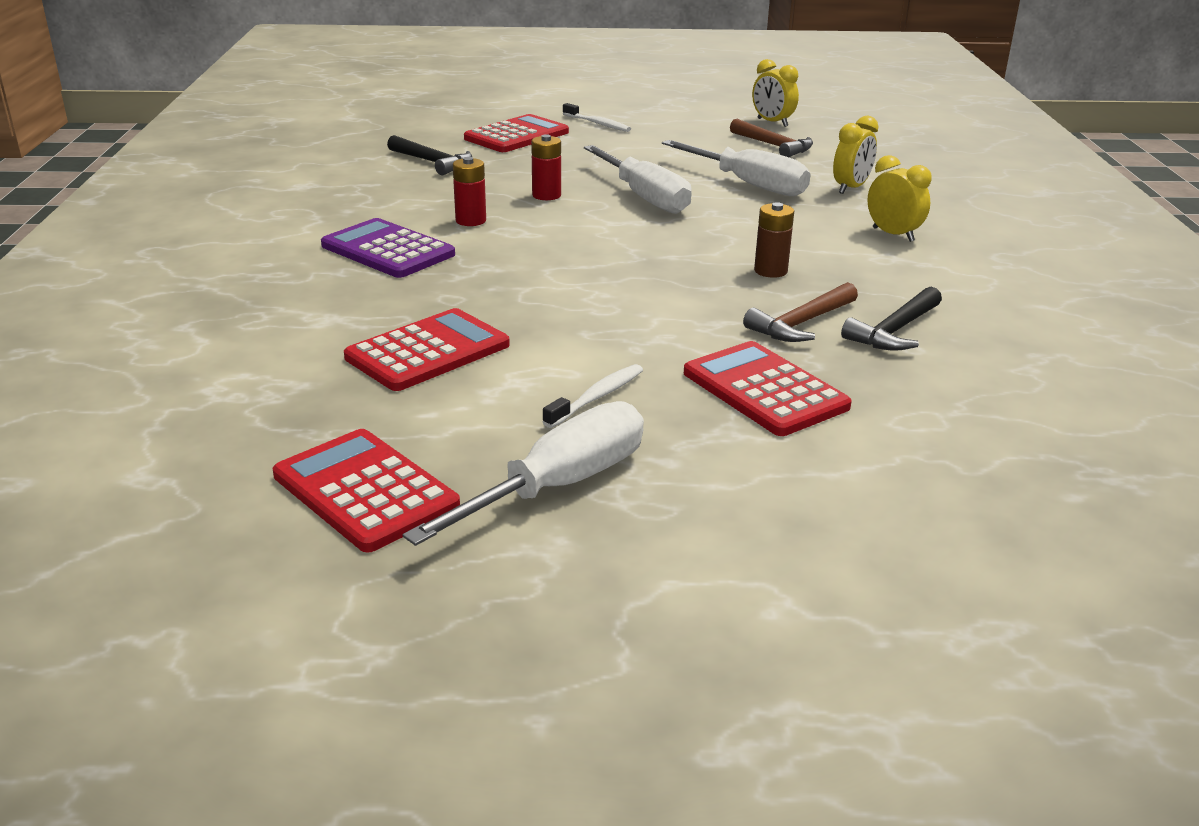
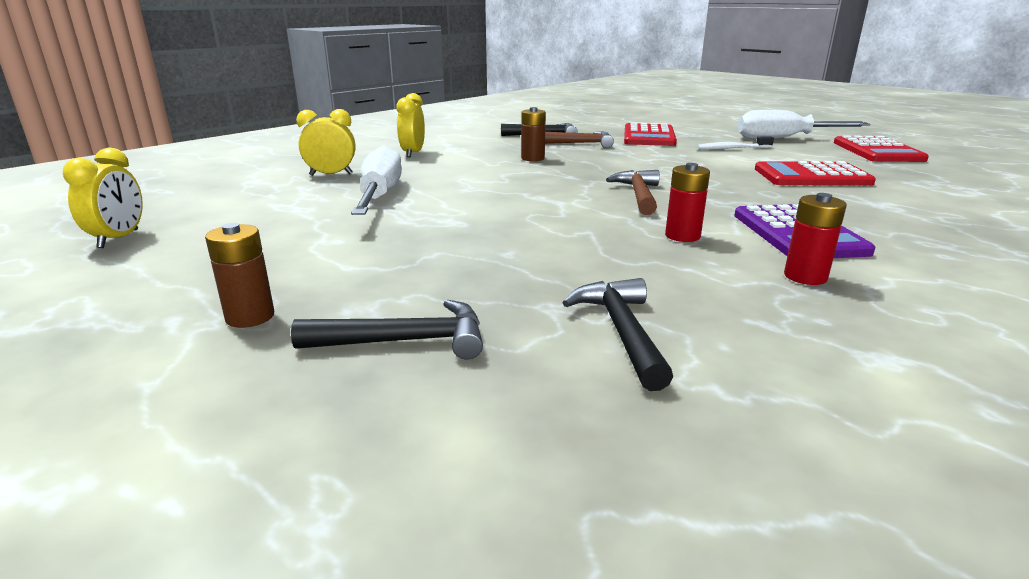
camera: 135 degrees left, 5 degrees down
red calculator [464,114,569,152] -> black hammer [291,300,483,360]
red battery [531,134,561,200] -> red battery moved to [784,193,847,285]
white toothbrush [563,103,631,132] -> brown battery [205,223,274,328]
white screwdriver [584,145,692,214] -> none
brown hammer [730,119,813,157] -> brown hammer moved to [606,170,660,215]

